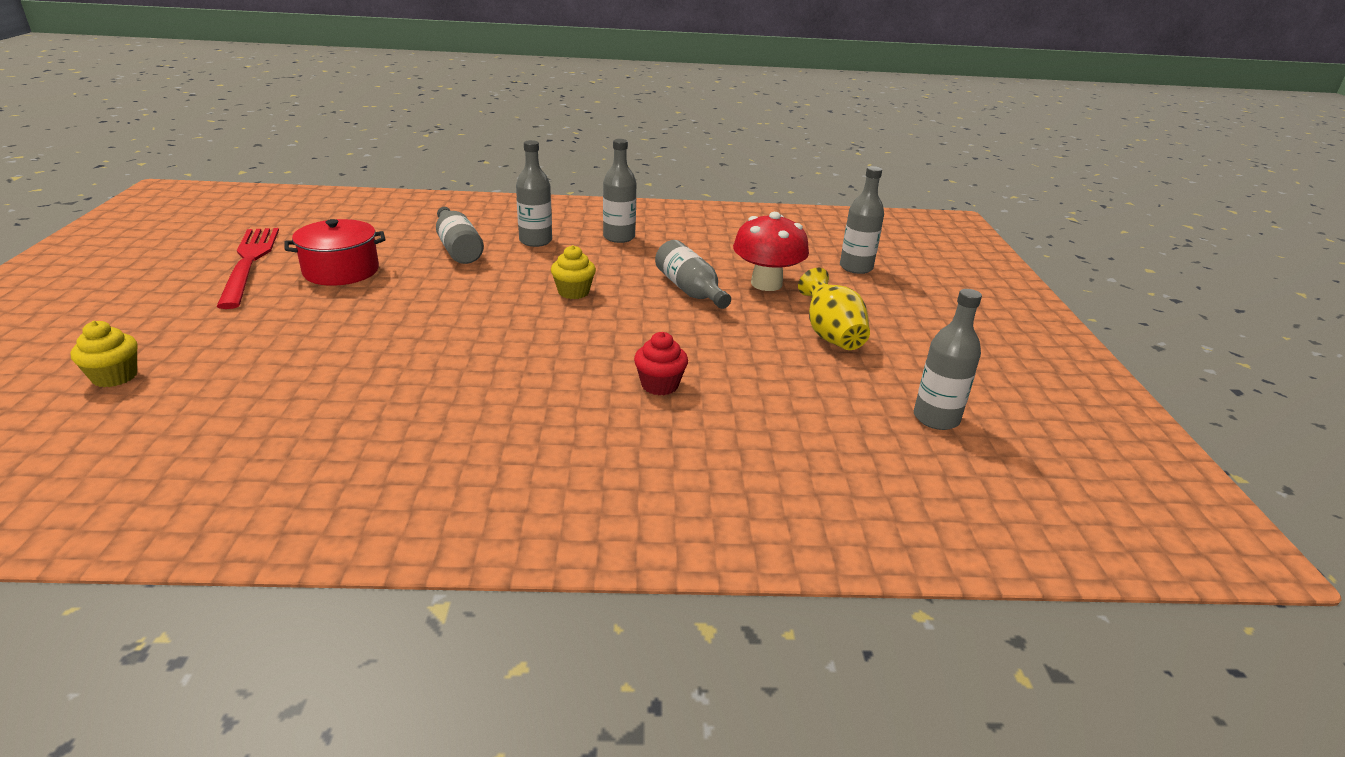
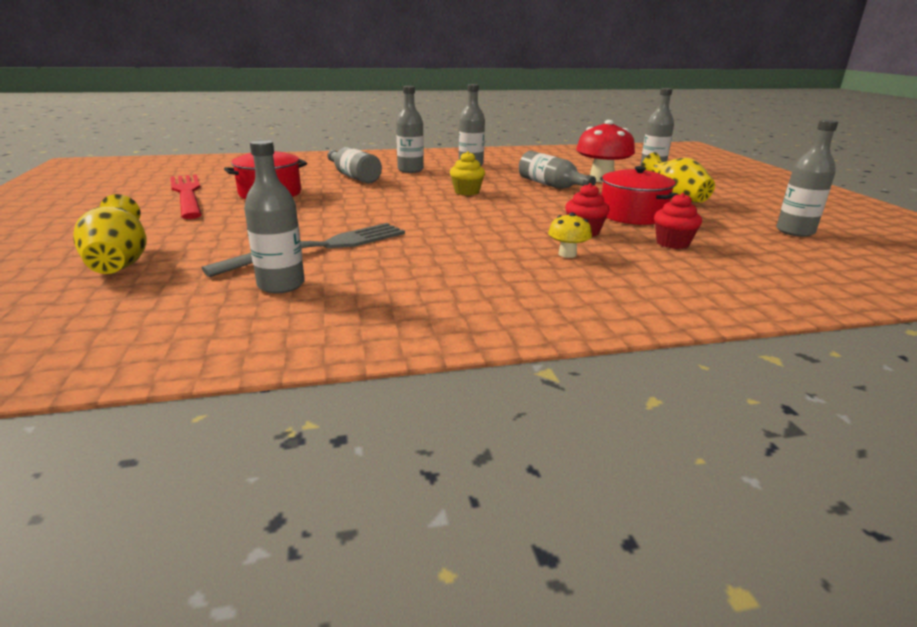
camera: 10 degrees left, 5 degrees down
yellow cupcake [71,321,138,387] -> yellow vase [73,194,146,274]
none -> grey fork [202,223,405,277]
none -> grey bottle [244,140,305,293]
none -> yellow mushroom [548,212,592,258]
none -> red pot [600,166,678,225]
none -> red cupcake [654,193,702,249]

